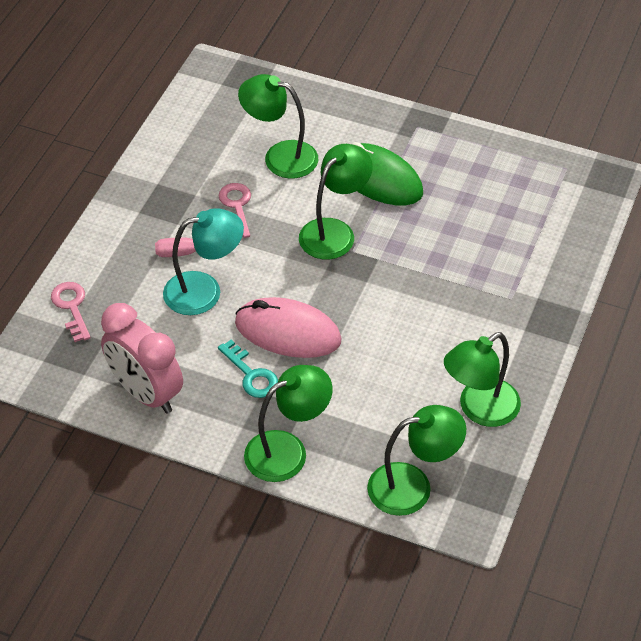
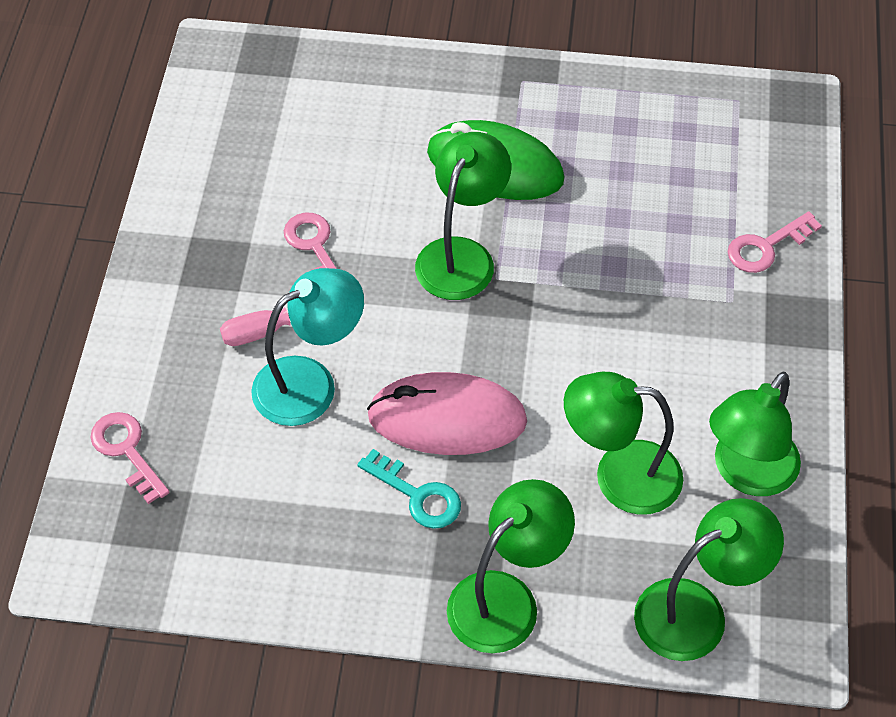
camera: 15 degrees left, 5 degrees up
pink clock [101,303,183,414] -> none
green lamp [238,74,318,179] -> green lamp moved to [564,372,683,515]
none -> pink key [728,211,822,273]

